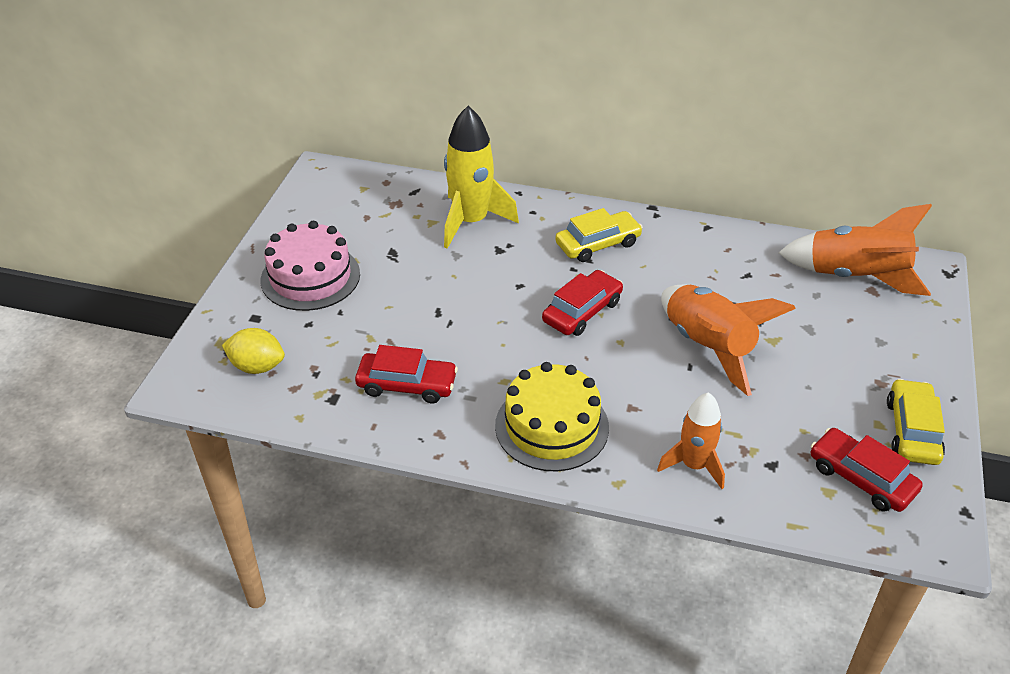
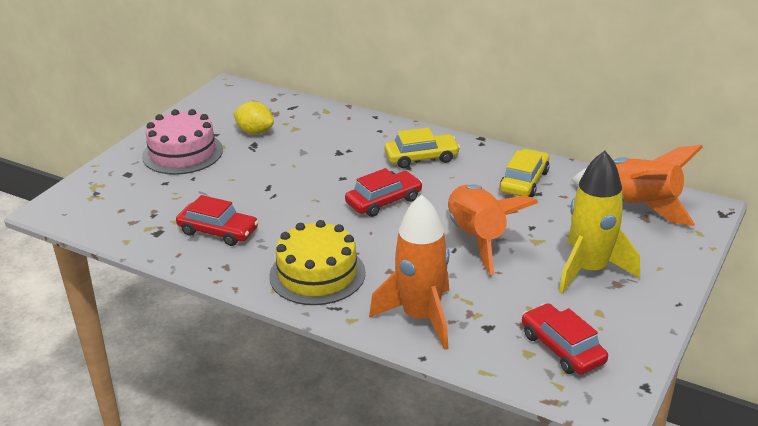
camera: 15 degrees right, 10 degrees down
yellow lemon [222,328,285,374] -> yellow lemon moved to [233,102,274,134]
yellow rocket [444,106,519,249] -> yellow rocket moved to [559,151,640,293]
orange rocket [657,392,725,489] -> orange rocket [369,194,450,350], size x1.58
yellow car [887,379,945,465] -> yellow car moved to [500,149,550,197]

